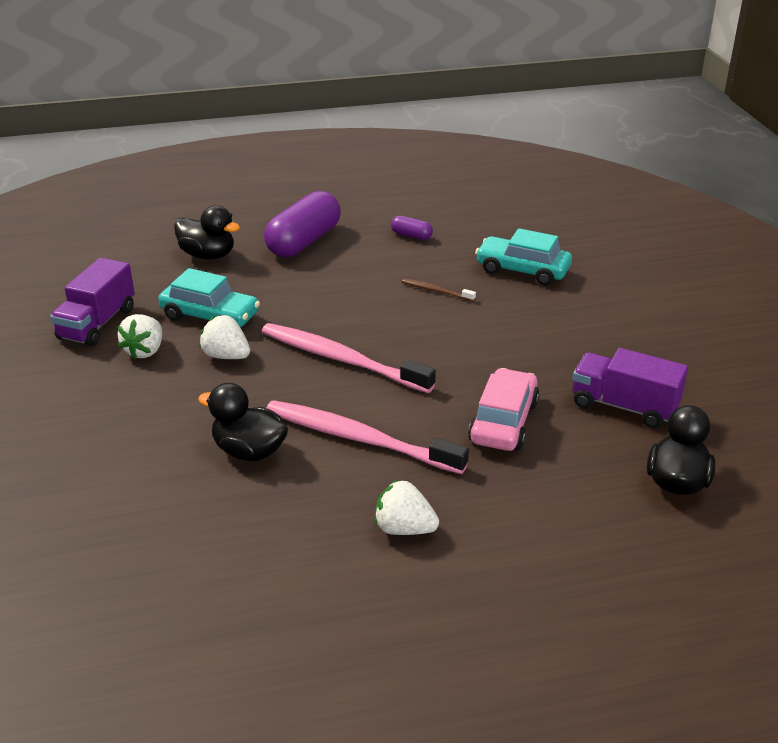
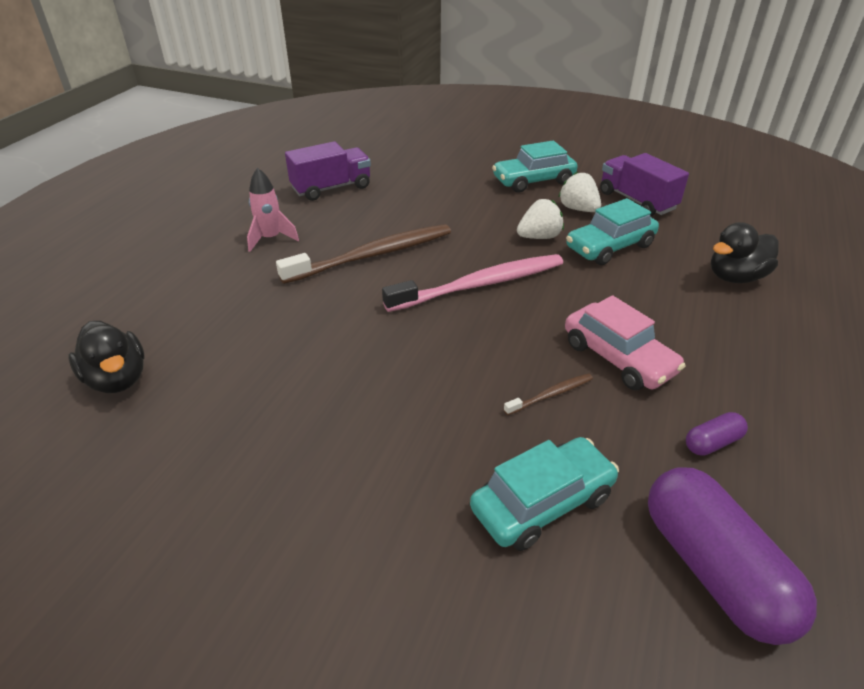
camera: 125 degrees right, 5 degrees up
black duck [198,383,288,461] -> none
purple capsule [264,191,341,257] -> purple capsule moved to [648,467,817,645]
pink toothbrush [266,400,469,474] -> brown toothbrush [276,224,451,284]
white strawberry [375,480,439,535] -> pink rocket [247,168,299,252]
pink car [468,368,539,451] -> pink car moved to [565,295,685,390]
purple truck [572,348,688,428] -> purple truck moved to [285,141,371,201]
none -> turquoise car [492,141,578,193]

